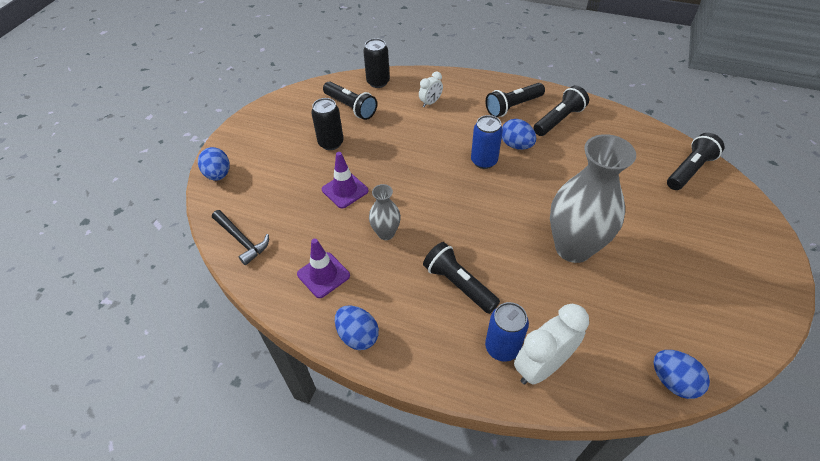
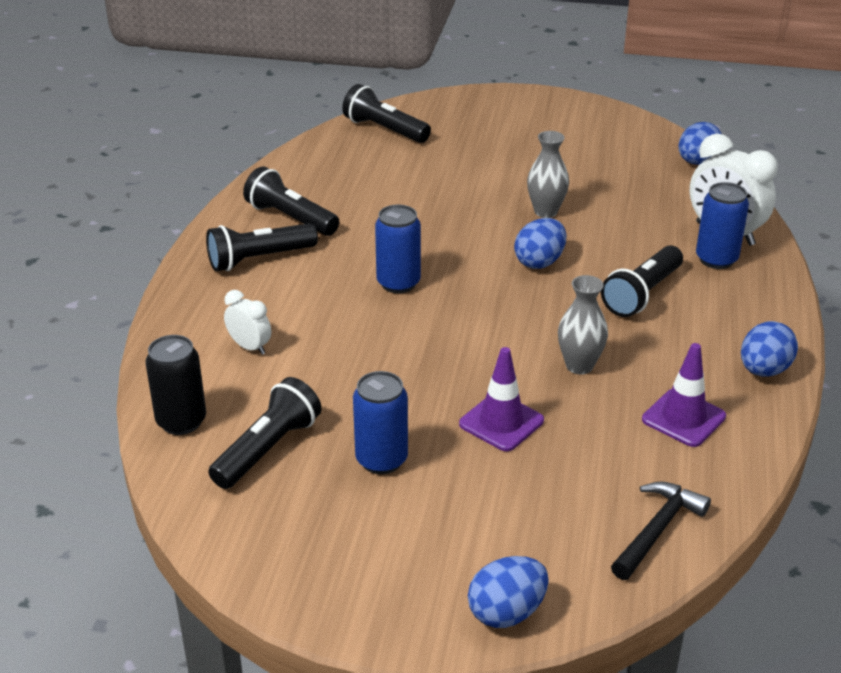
camera: 100 degrees left, 15 degrees down
black can [311,98,344,150] -> blue can [353,371,408,474]
black flashlight [485,83,545,117] -> black flashlight turned 105 degrees clockwise [206,223,318,271]
blue egg [502,119,536,150] -> blue egg moved to [514,218,566,269]
grey vase [550,134,636,263] -> grey vase [527,131,569,218], size x0.48

